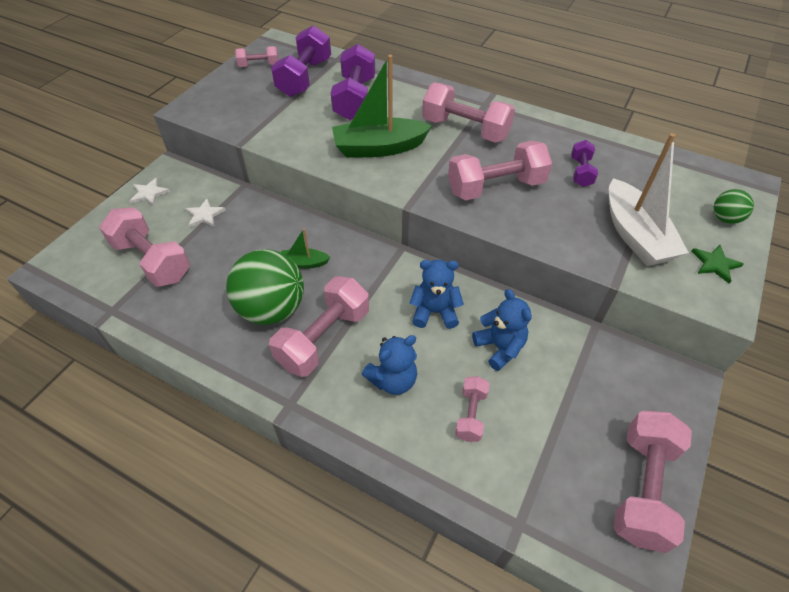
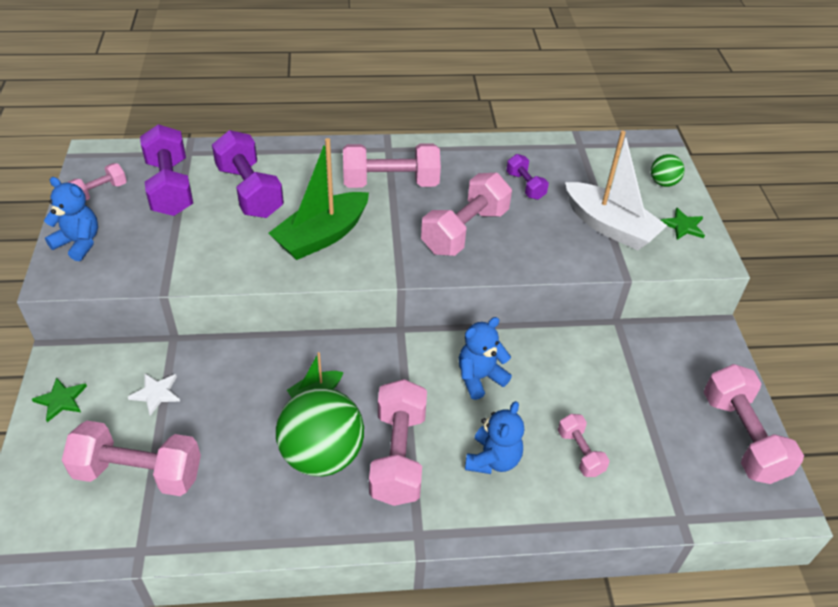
camera: 35 degrees left, 5 degrees down
white star [130,178,170,206] -> green star [32,377,87,422]
blue teddy bear [472,289,532,371] -> blue teddy bear moved to [44,177,98,261]

